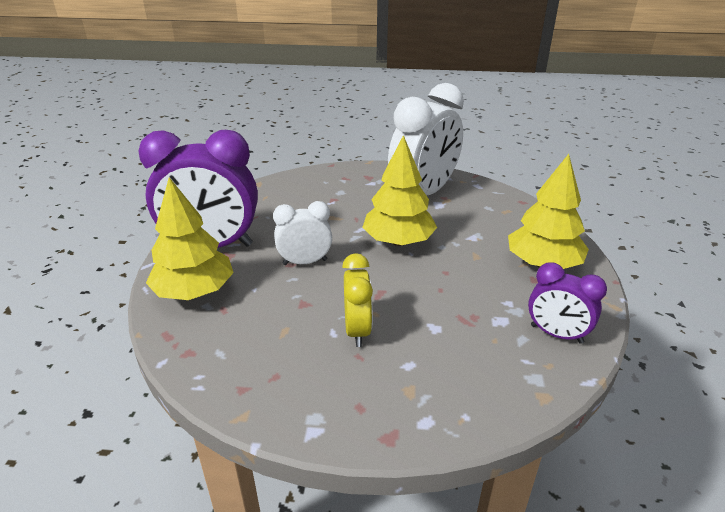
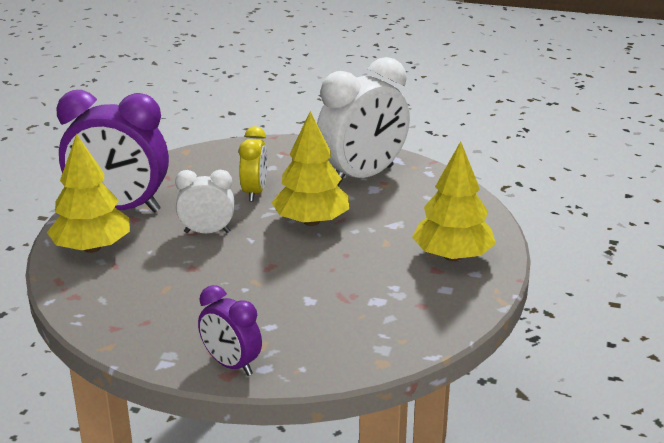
camera: 10 degrees right, 5 degrees down
yellow clock [342,253,373,347] -> yellow clock moved to [239,126,267,201]
purple clock [528,262,607,344] -> purple clock moved to [198,285,262,376]

